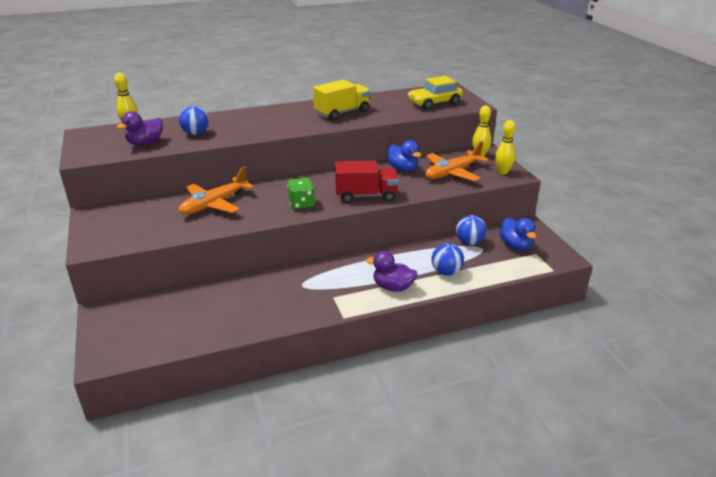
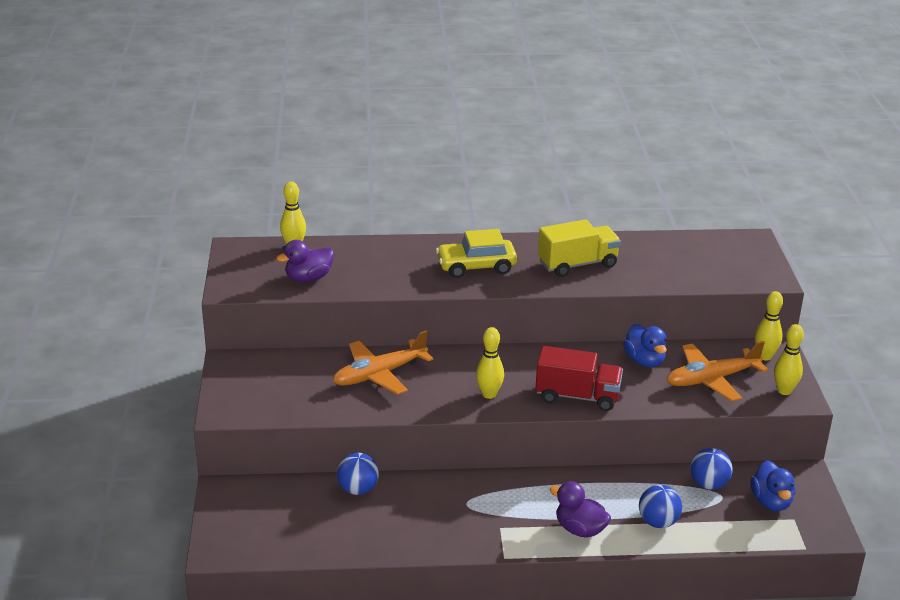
camera: 15 degrees right, 0 degrees up
blue ball [179,105,209,135] -> blue ball moved to [337,453,379,495]
green dice [287,178,315,209] -> yellow bowling pin [476,327,504,399]
yellow car [408,76,463,110] -> yellow car moved to [436,229,517,278]

